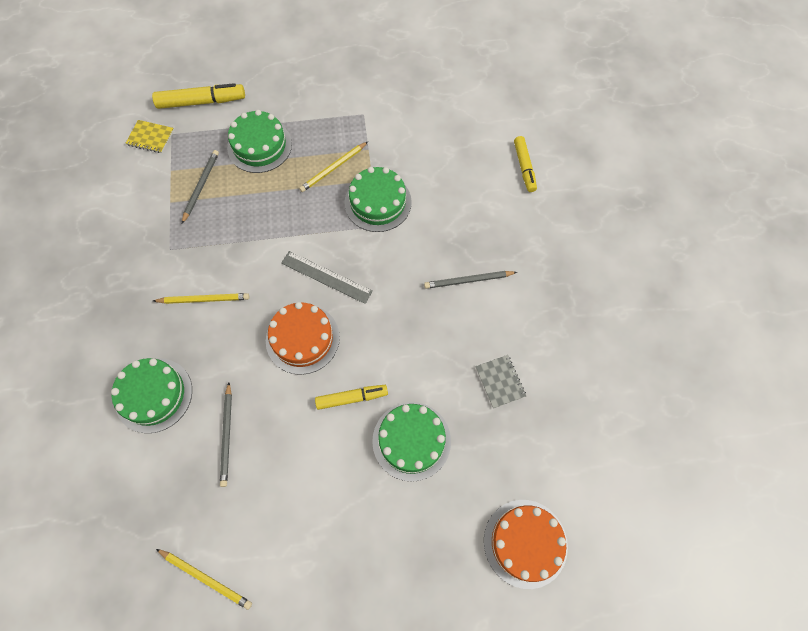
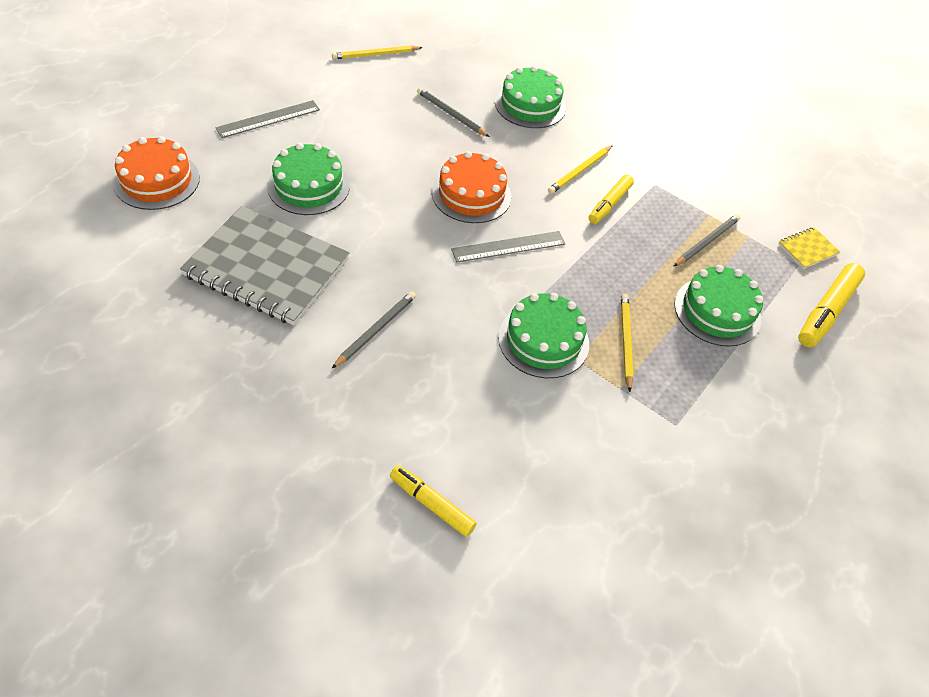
camera: 130 degrees right, 15 degrees down
grey pencil [182,150,219,224] -> grey pencil turned 105 degrees counterclockwise [673,214,740,267]
yellow marker [315,385,388,410] -> yellow marker moved to [589,175,634,224]
grey notebook [475,355,526,408] -> grey notebook [180,206,349,325], size x2.44
none -> grey ruler [215,100,320,138]

